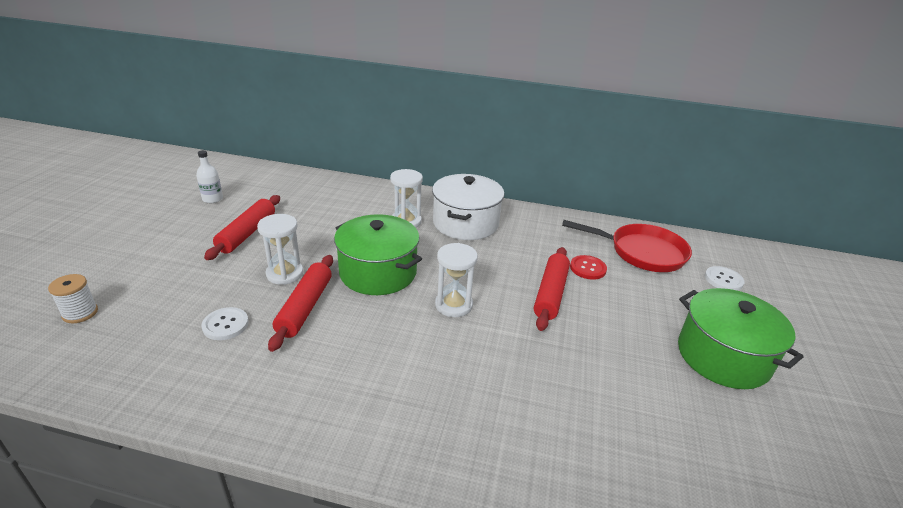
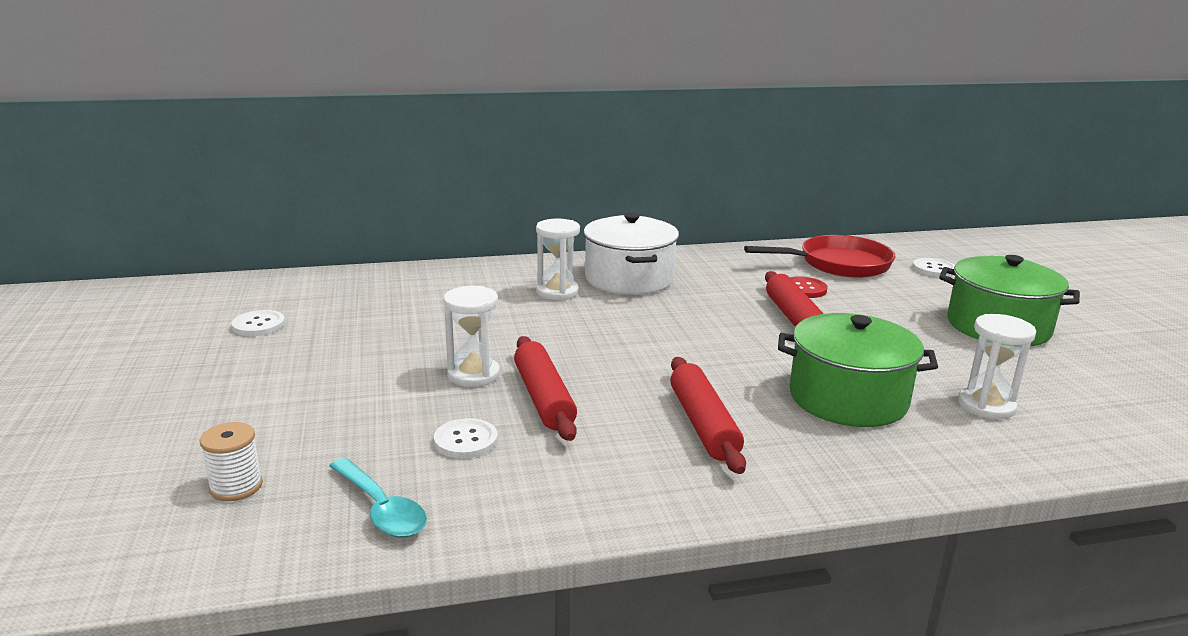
camera: 25 degrees left, 10 degrees down
white bottle [196,150,223,203] -> white button [231,310,285,336]
red rolling pin [204,195,280,260] -> red rolling pin moved to [670,357,746,474]
green pot [334,214,422,295] -> green pot moved to [778,313,938,427]
white hourglass [435,243,478,317] -> white hourglass moved to [958,314,1036,420]
none -> turquoise spoon [330,458,427,537]

